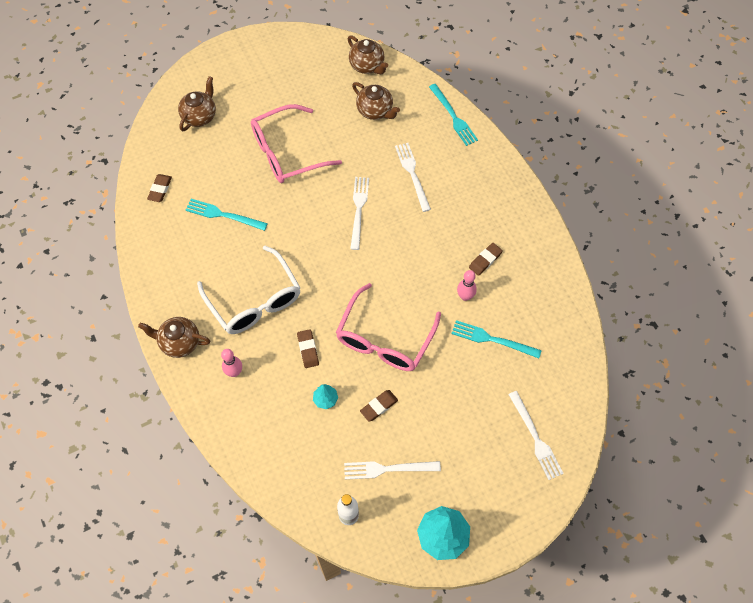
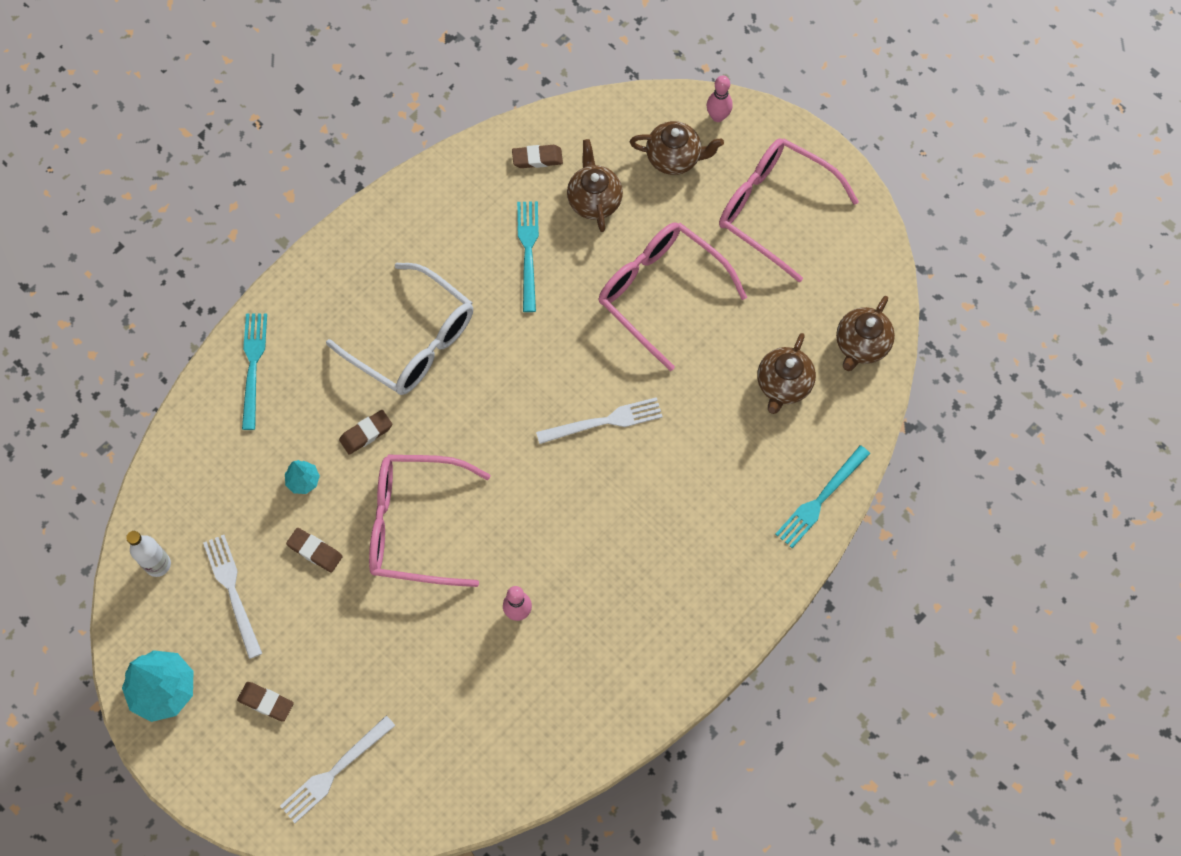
camera: 70 degrees right, 5 degrees up
brown teapot [138,317,210,358] -> brown teapot moved to [567,139,623,232]
white glasses [197,246,301,334] -> white glasses turned 90 degrees counterclockwise [326,263,473,395]
pink bowling pin [221,349,242,377] -> pink bowling pin moved to [706,76,733,122]
white fork [395,143,431,212] -> none
turquoise fork [451,320,542,358] -> turquoise fork moved to [242,313,267,430]
brown eraser [469,243,503,276] -> brown eraser moved to [237,682,294,722]
none -> pink glasses [719,138,859,283]

